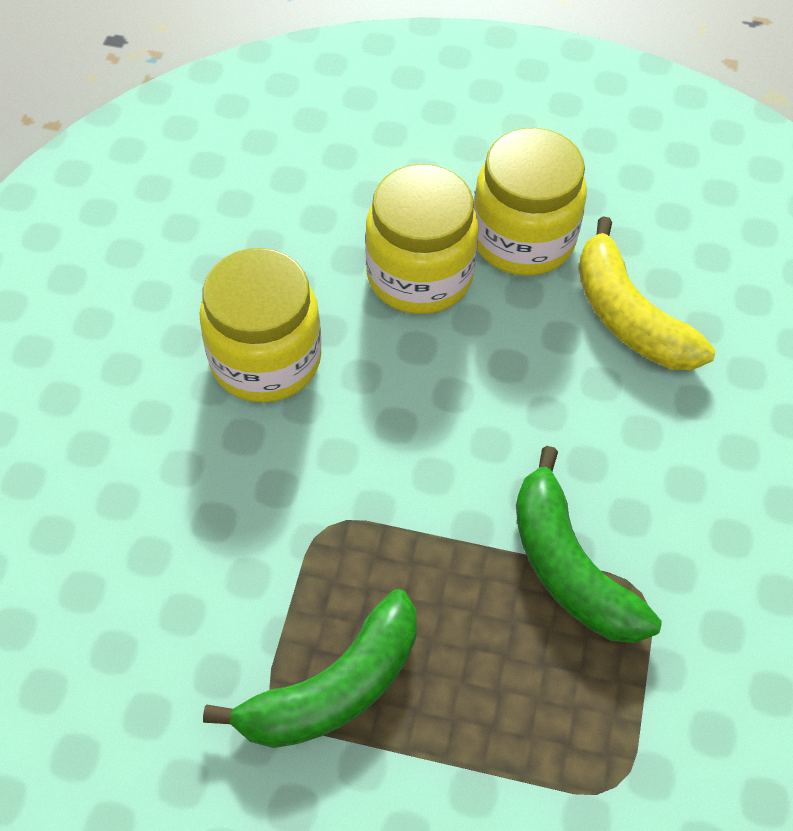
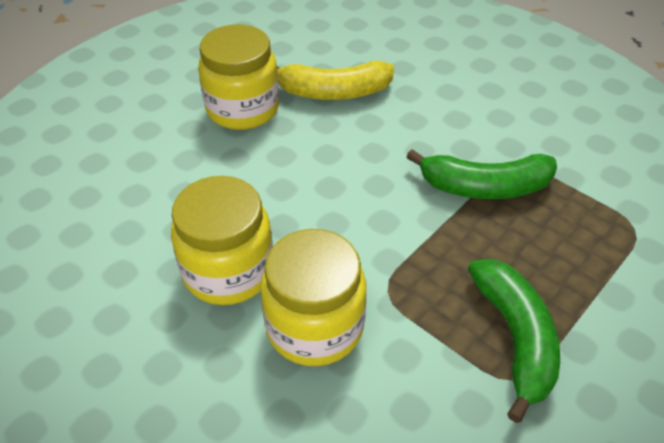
camera: 60 degrees left, 10 degrees down
yellow jar [365,164,479,314] -> yellow jar moved to [260,229,366,366]

